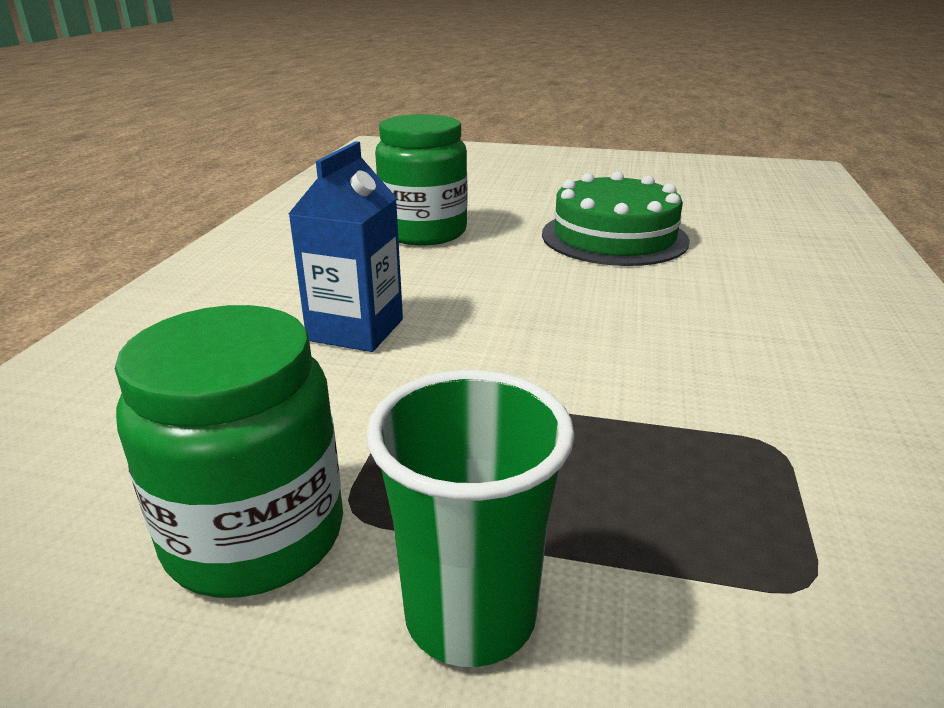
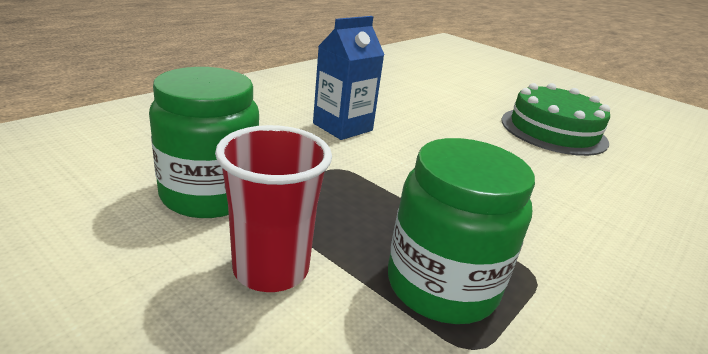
camera: 25 degrees right, 0 degrees up
green cup [366,370,575,667] -> red cup [215,125,332,292]
green jar [375,114,467,245] -> green jar moved to [388,138,535,324]

